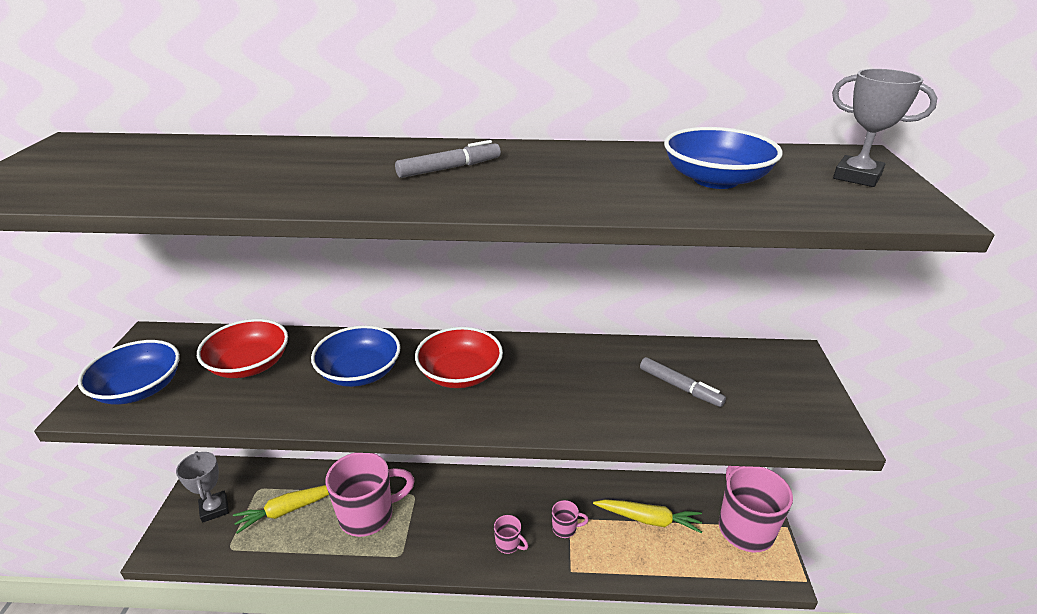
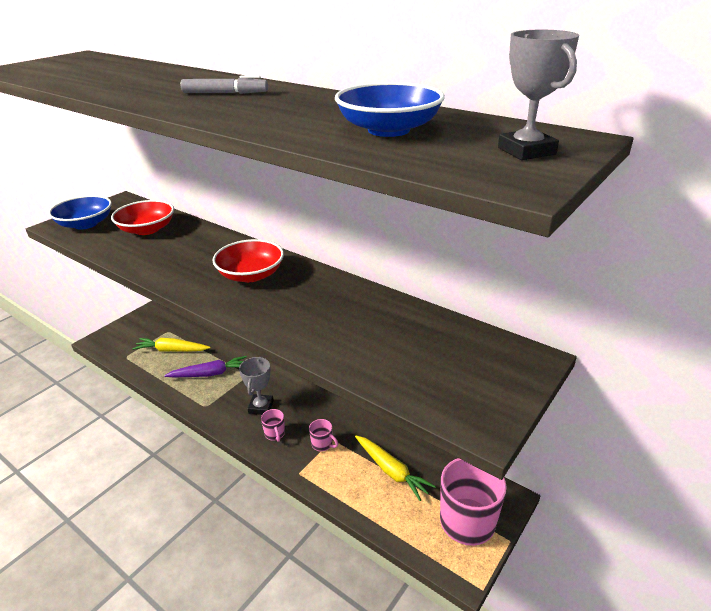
camera: 35 degrees right, 0 degrees up
grey trophy [176,451,229,523] -> grey trophy moved to [239,356,274,415]
blue bowl [311,325,401,387] -> none
pink mug [325,453,415,537] -> purple carrot [164,356,247,377]
grey marker [640,357,726,407] -> none

